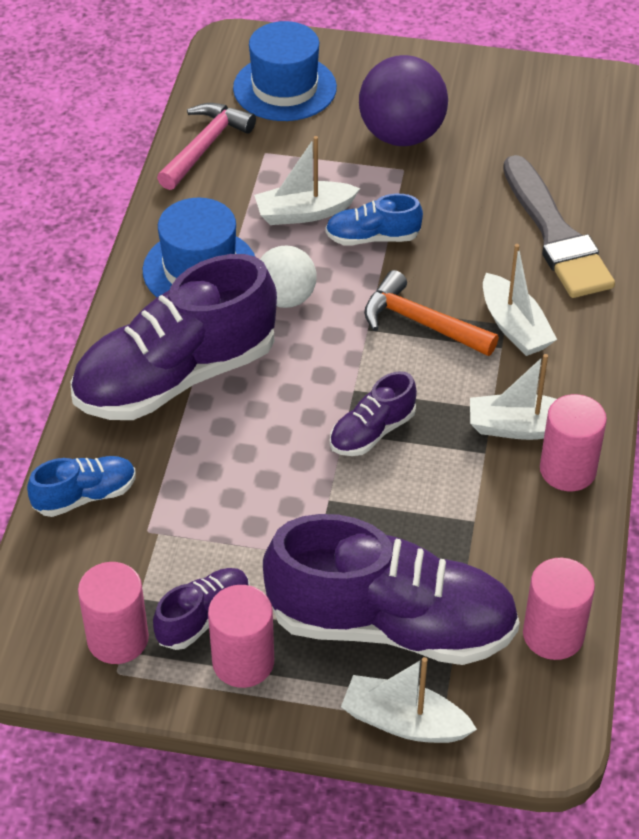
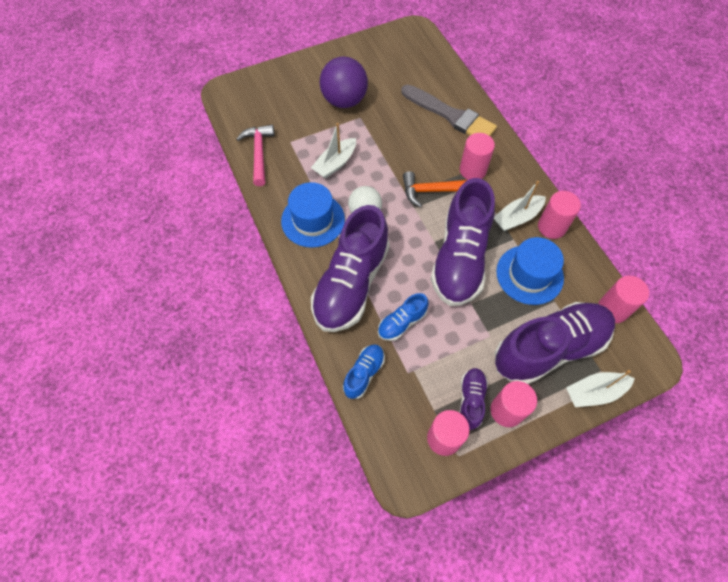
camera: 35 degrees left, 15 degrees up
blue hat [233,21,337,121] -> blue hat moved to [496,237,564,305]
blue shoe [325,194,423,245] -> blue shoe moved to [378,293,429,341]
purple shoe [330,371,417,456] -> purple shoe [431,178,495,306], size x2.17
white boat [483,244,557,356] -> pink cylinder [460,133,495,180]

